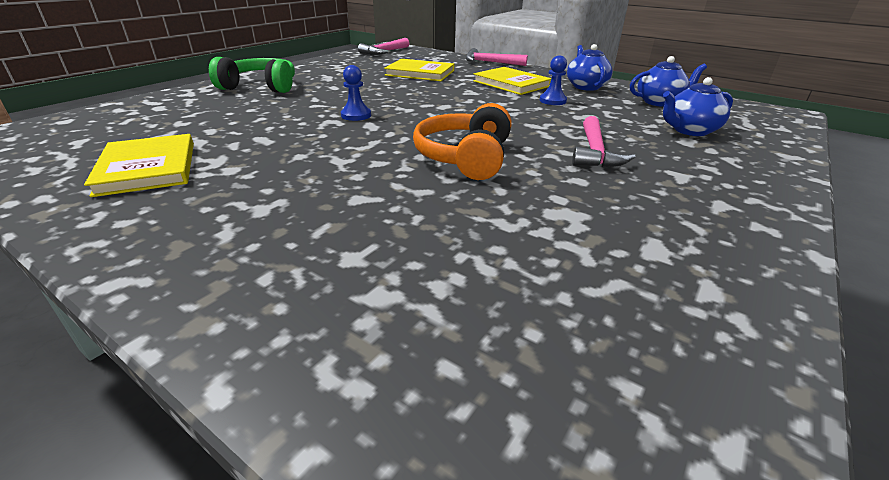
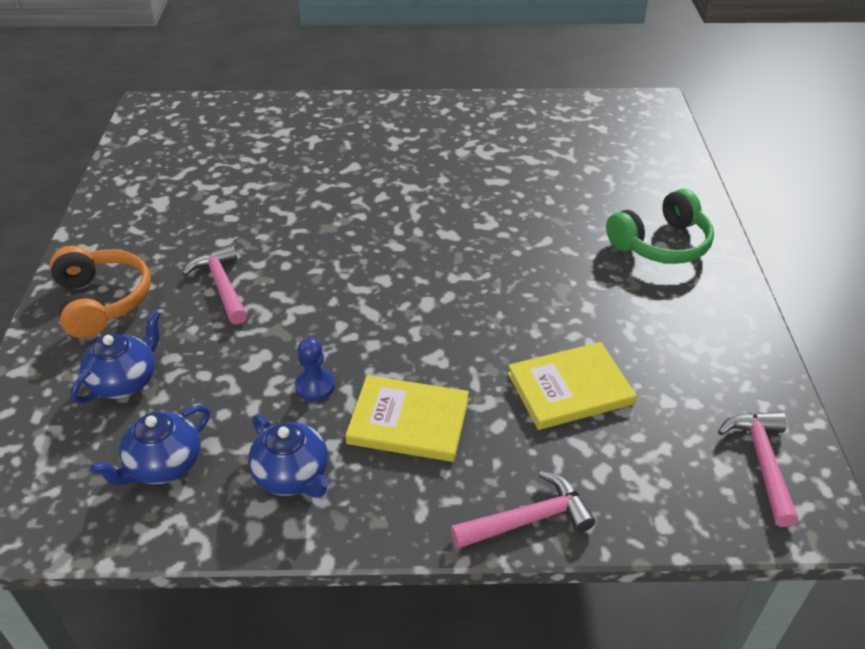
camera: 145 degrees right, 10 degrees up
yellow book [84,134,194,197] -> none
blue pawn [341,65,371,121] -> none
orange headphones [413,103,512,180] -> orange headphones moved to [49,246,151,338]

